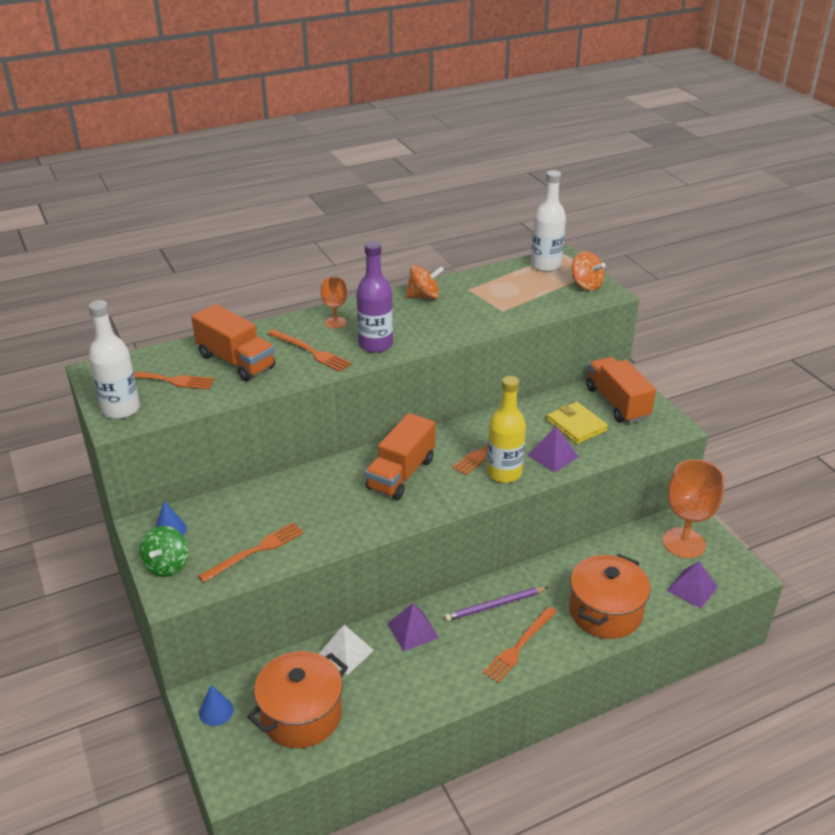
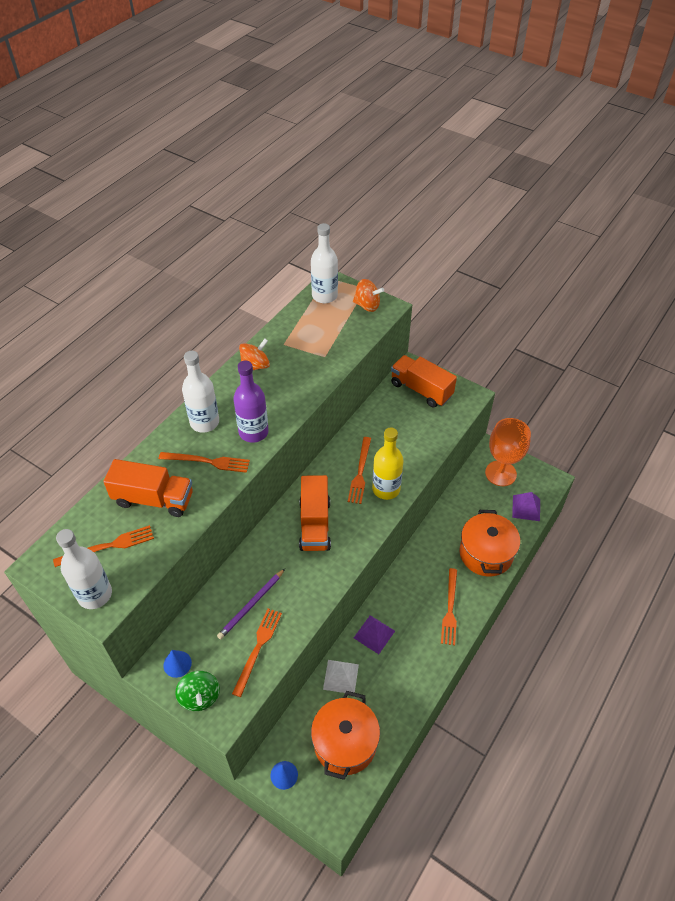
camera: 30 degrees left, 15 degrees up
orange goblet [321,277,347,328] -> white bottle [182,351,219,433]
purple pencil [444,587,548,621] -> purple pencil moved to [217,569,285,639]
purple pyramid [527,426,579,473] -> none
yellow wallet [547,402,608,444] -> none

